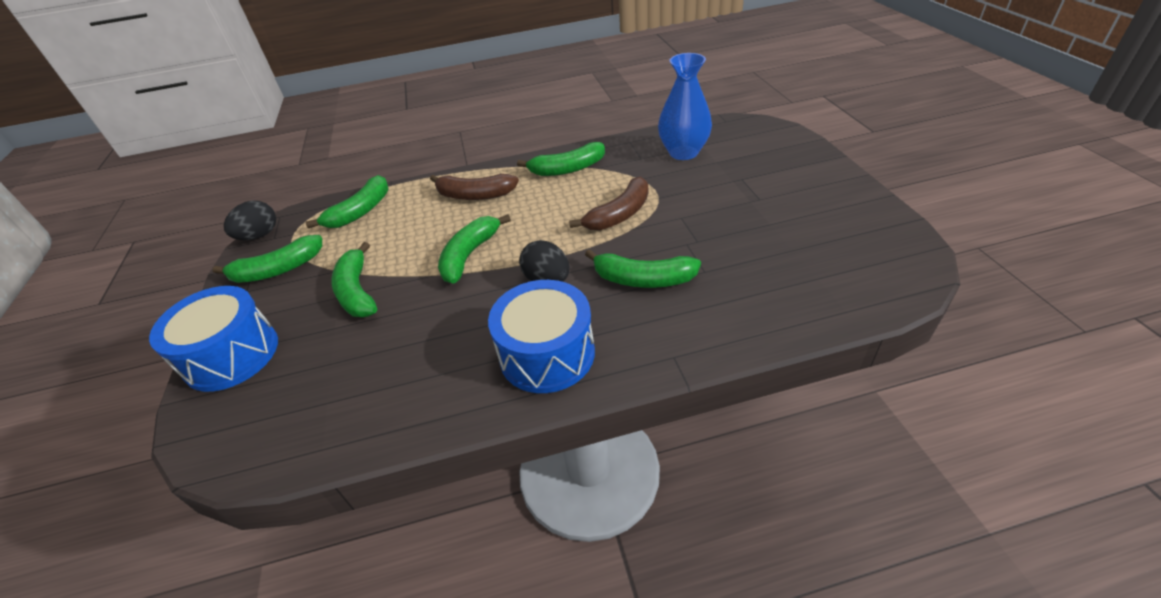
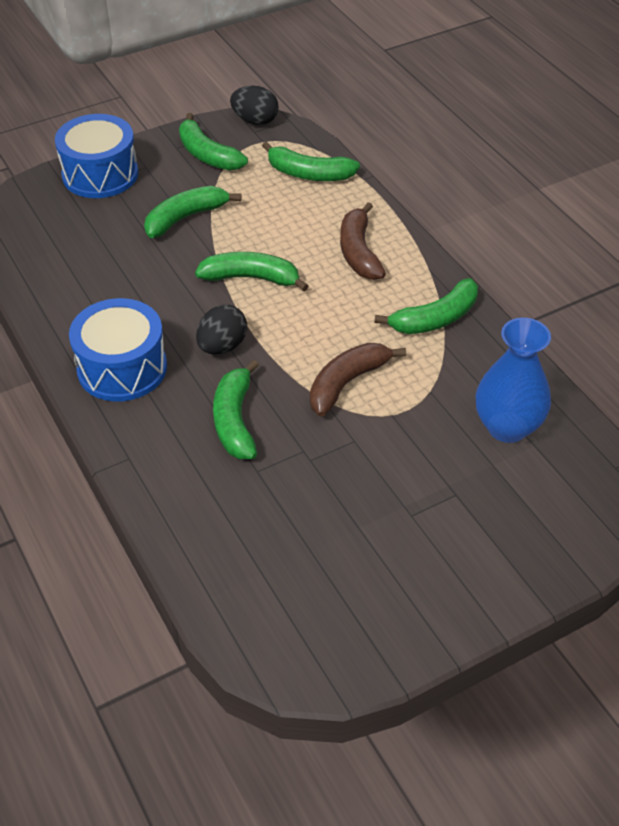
camera: 70 degrees right, 5 degrees up
green banana [517,142,605,176] -> green banana turned 90 degrees counterclockwise [375,278,478,334]
brown banana [569,177,648,231] -> brown banana turned 105 degrees clockwise [310,343,406,416]

